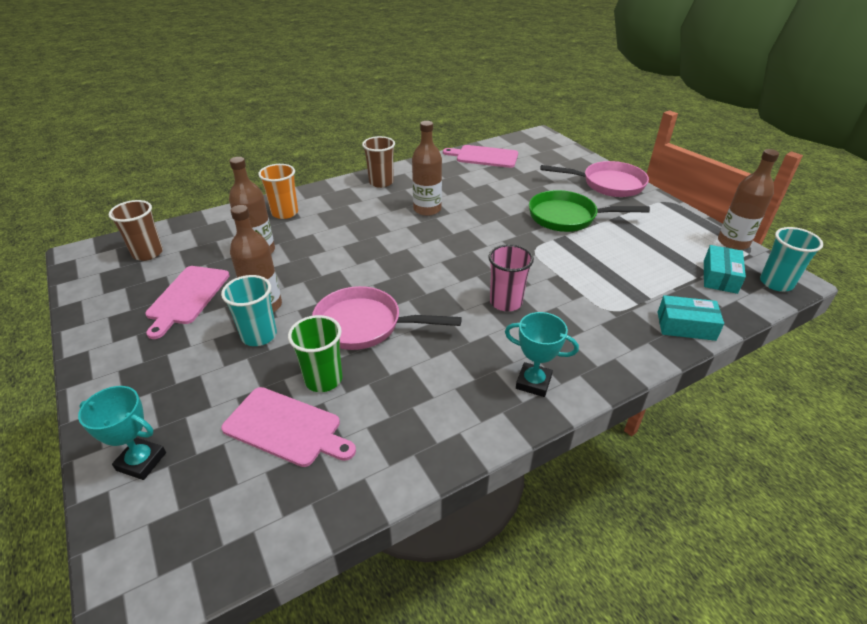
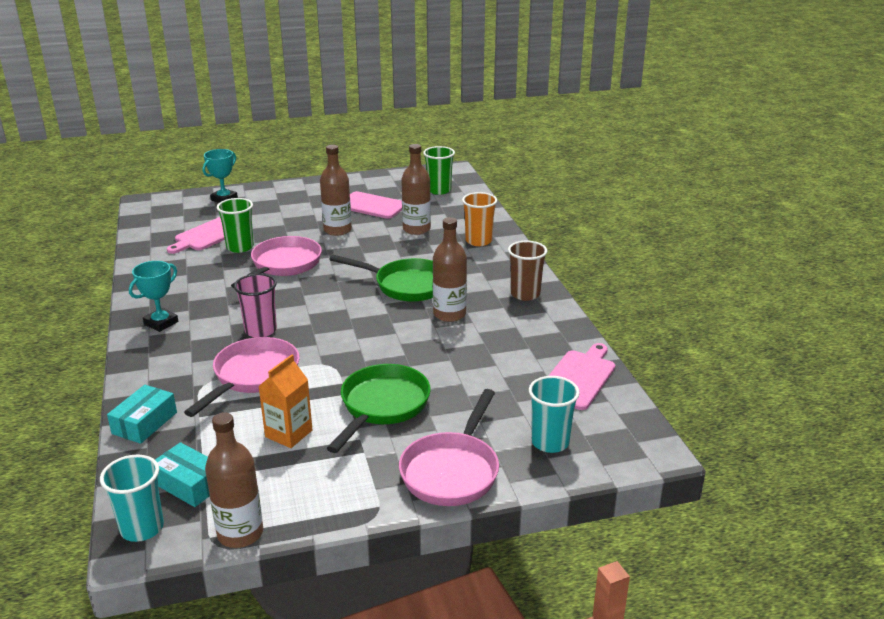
camera: 105 degrees right, 10 degrees down
brown cup [109,200,163,261] -> green cup [423,146,455,195]
turquoise cup [221,275,277,346] -> turquoise cup moved to [529,376,580,453]
none -> pink pan [184,337,300,417]
none -> orange carton [258,355,312,448]
none -> green pan [330,255,433,302]

